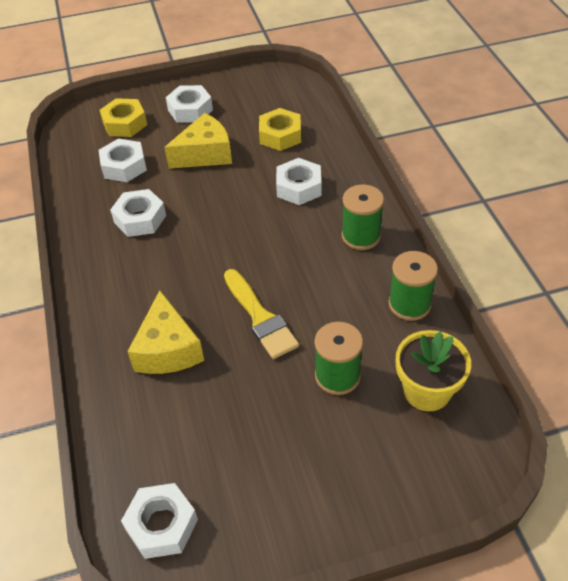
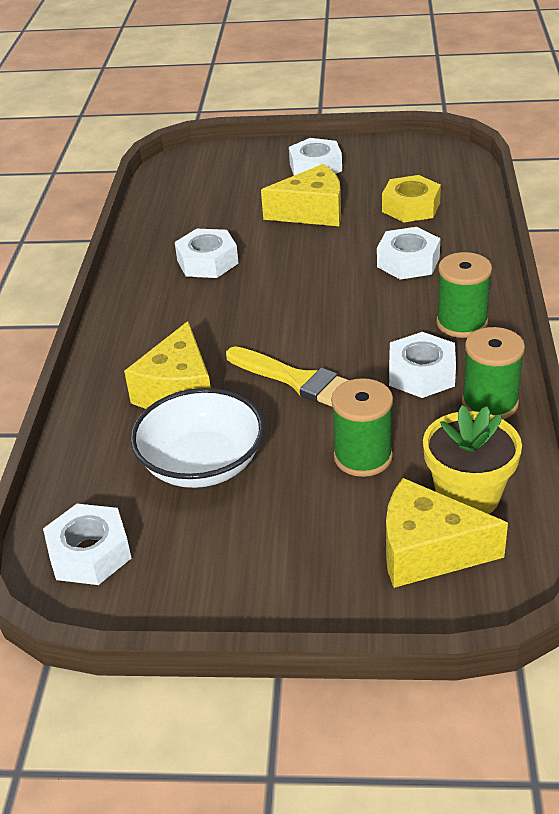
camera: 20 degrees right, 10 degrees down
white nut [98,139,147,182] -> white nut moved to [389,332,456,398]
yellow nut [100,98,147,137] -> none
yellow brush [224,269,299,359] -> yellow brush turned 45 degrees counterclockwise [226,346,349,407]
none -> white bowl [130,388,264,488]
none -> yellow cheese [386,478,508,588]

